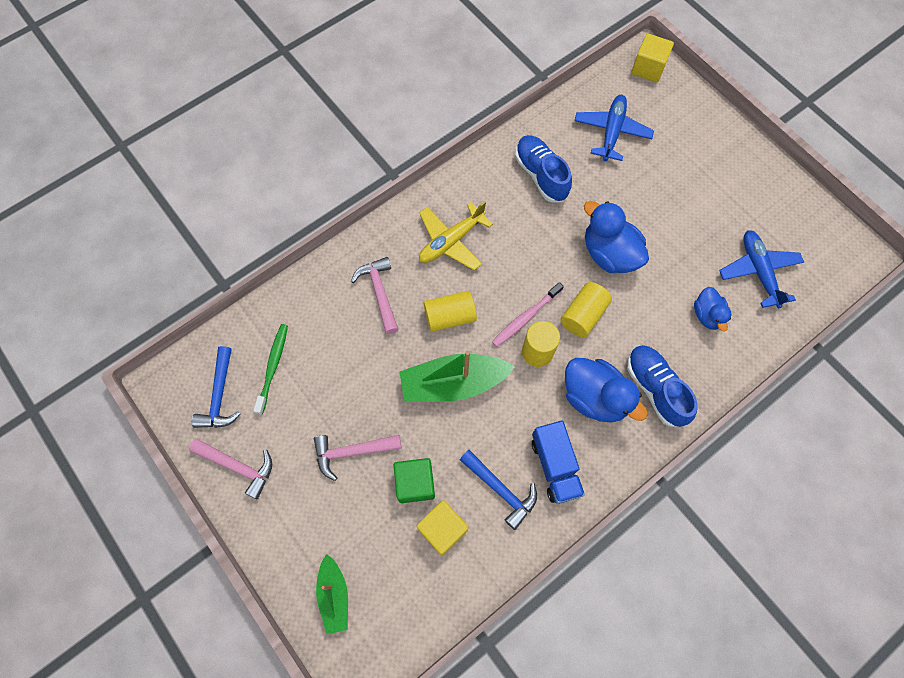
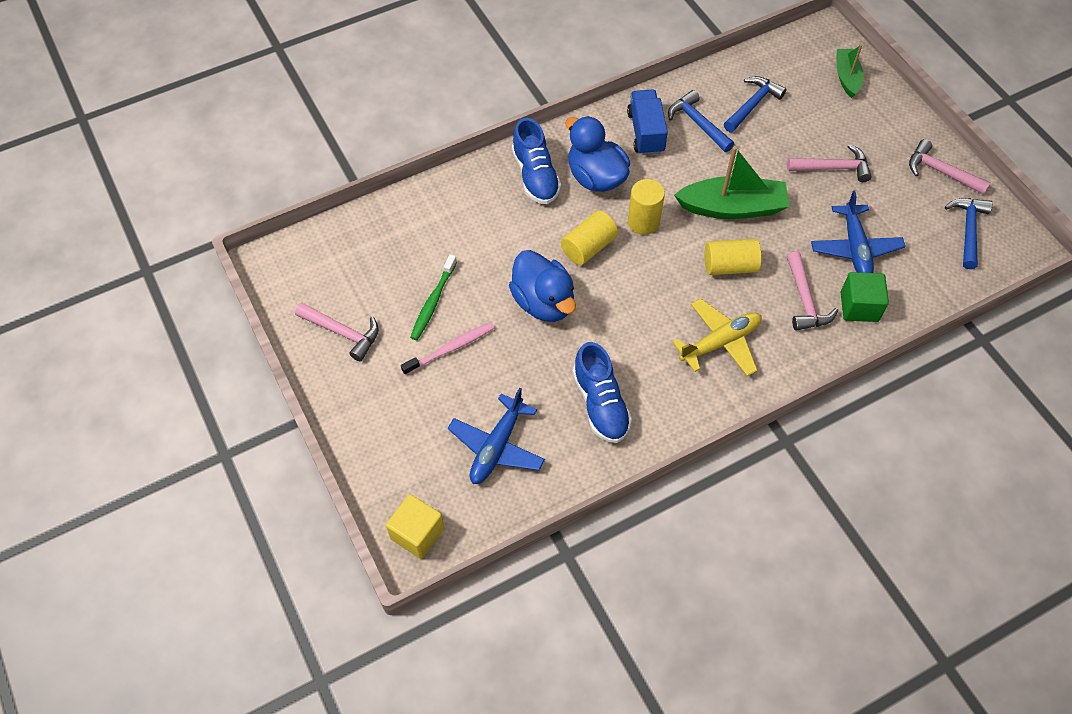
camera: 170 degrees left, 10 degrees down
green toothbrush [253,324,288,414] -> green toothbrush moved to [410,254,457,340]
green cube [394,458,435,503] -> green cube moved to [841,272,889,322]
yellow cube [417,500,468,555] -> blue hammer [724,76,787,132]
pink toothbrush [492,282,564,347] -> pink toothbrush moved to [401,322,494,375]
blue duck [694,287,732,332] -> none
blue plane [719,230,804,308] -> blue plane moved to [811,191,905,273]
none -> pink hammer [295,302,379,362]

